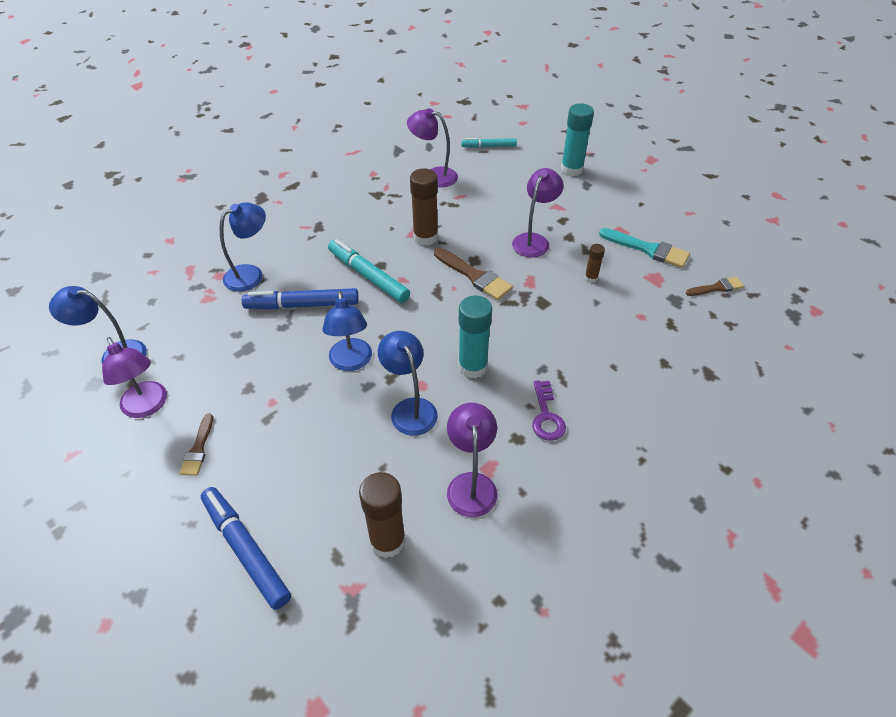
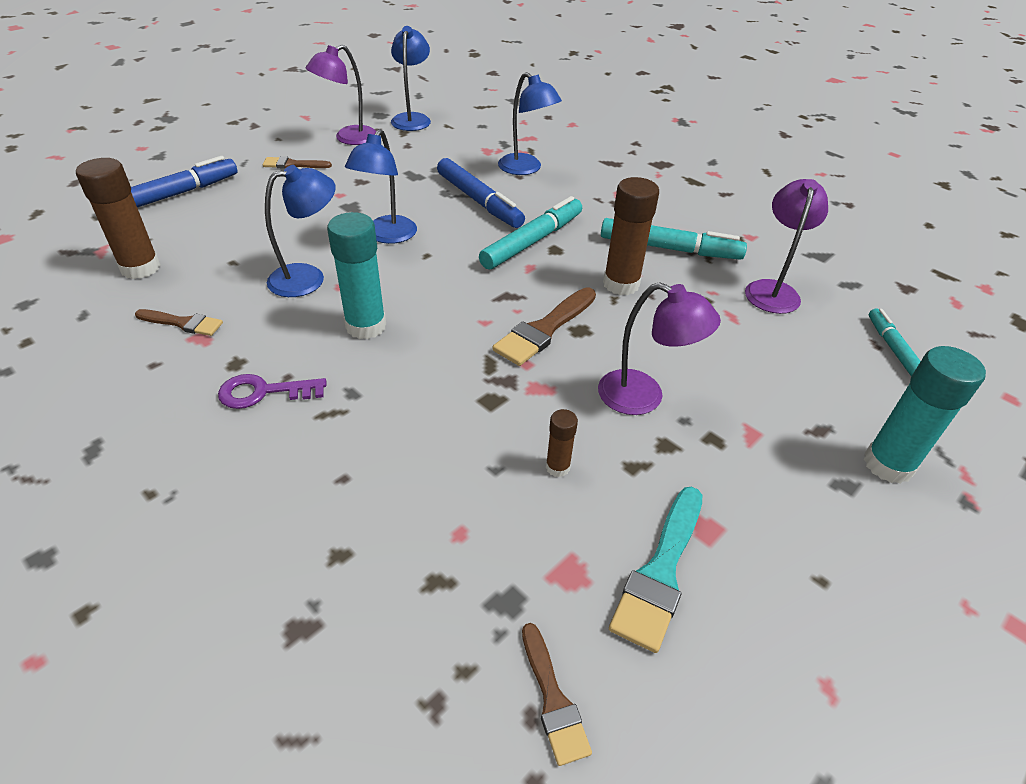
camera: 85 degrees right, 5 degrees down
blue marker [242,288,359,309] -> blue marker turned 150 degrees clockwise [437,158,525,228]
blue lamp [322,291,372,371] -> blue lamp turned 60 degrees counterclockwise [345,129,417,244]
purple lamp [447,403,497,517] -> brown brush [135,309,223,336]
none -> turquoise marker [601,218,747,260]

